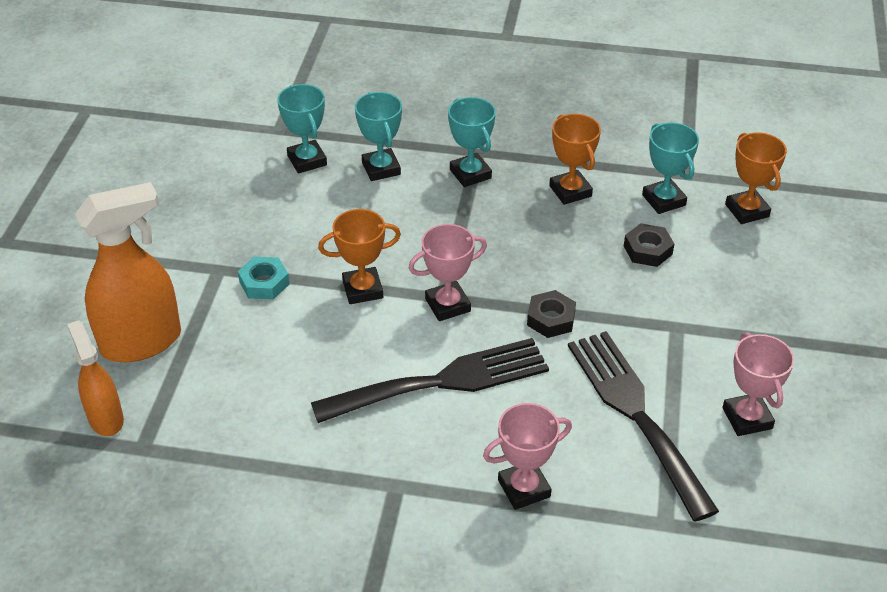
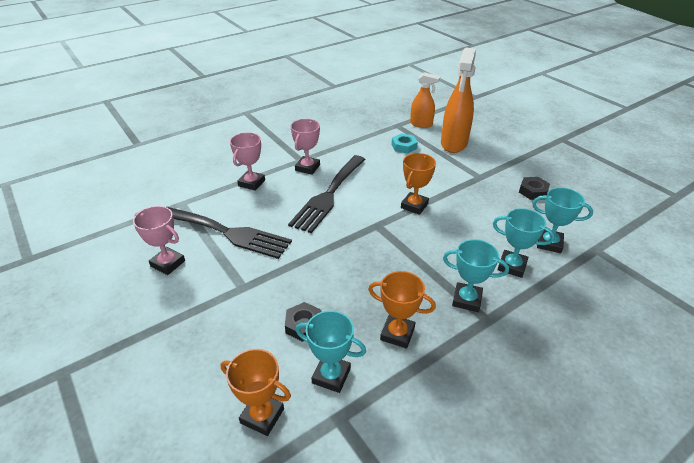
camera: 135 degrees right, 5 degrees down
turquoise nut [238,257,289,299] -> turquoise nut moved to [391,133,418,154]
pink trophy [409,224,487,321] -> pink trophy moved to [290,119,320,175]
black nut [527,290,576,338] -> black nut moved to [519,177,550,200]

